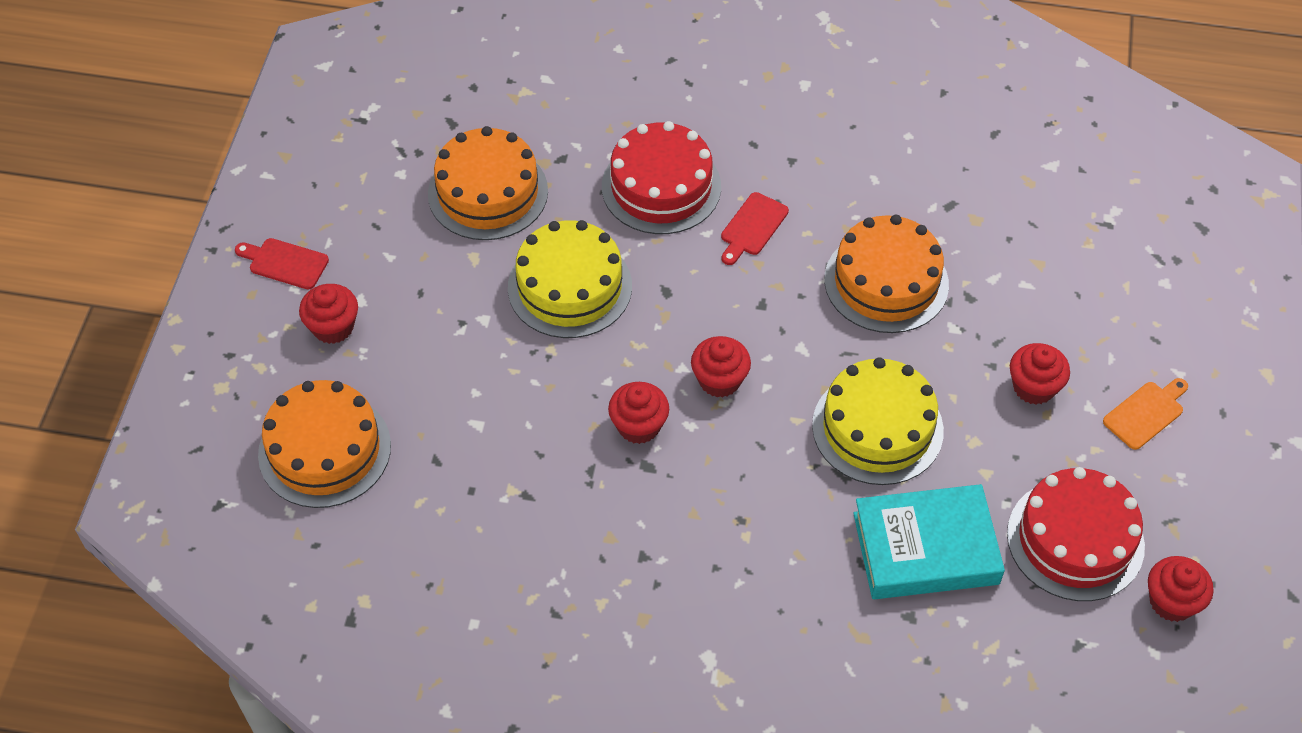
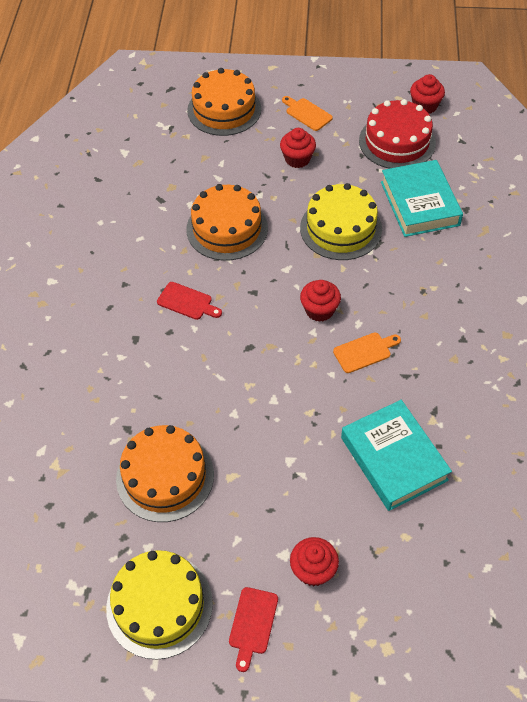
camera: 95 degrees left, 0 degrees up
orange cake [258,380,391,508] -> orange cake moved to [187,68,261,136]
yellow cake [508,220,632,338] -> yellow cake moved to [106,550,213,660]
red cake [602,121,721,234] -> none
red cupcake [608,382,669,444] -> orange cutting board [333,333,401,373]
none -> turquoise book [341,400,452,511]

